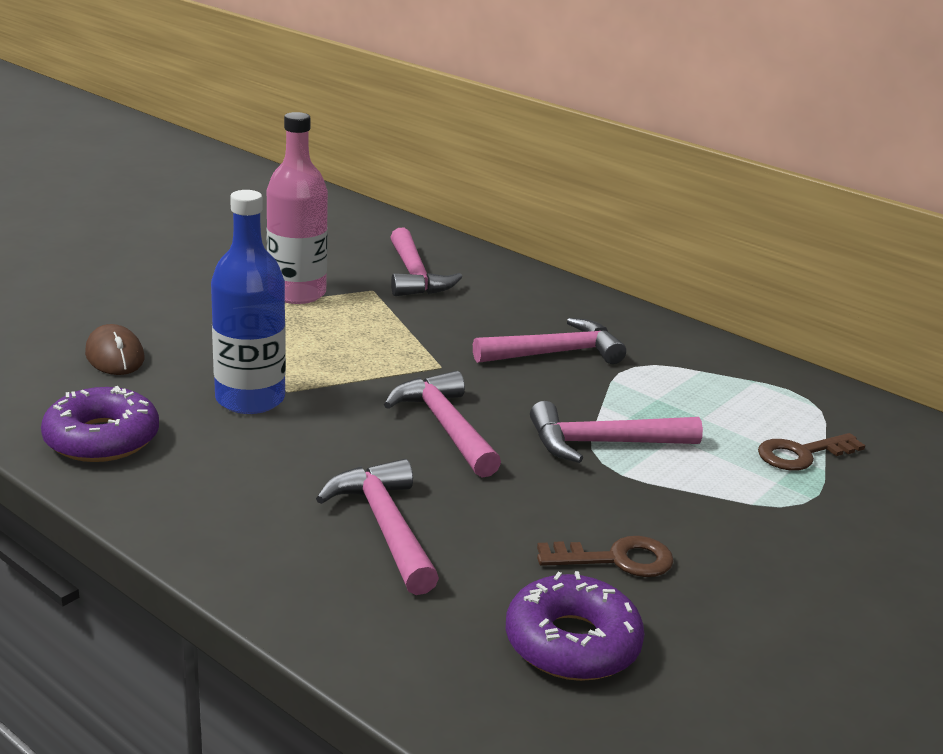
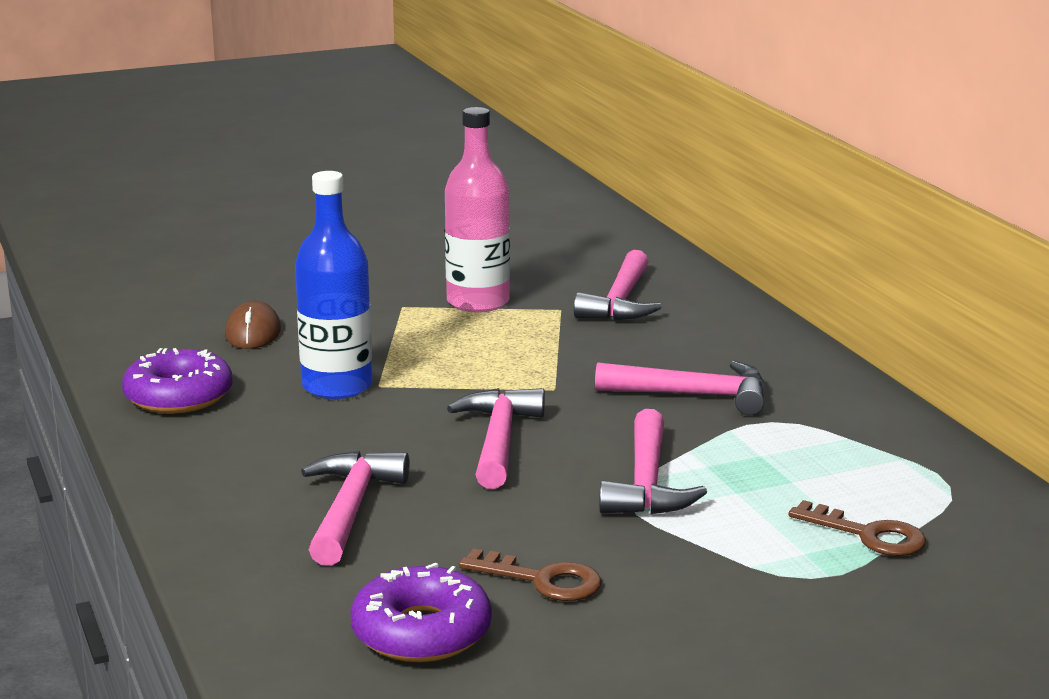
camera: 30 degrees right, 5 degrees down
pink hammer [530,401,703,463] -> pink hammer turned 105 degrees counterclockwise [599,409,707,514]
brown key [758,433,865,471] -> brown key turned 150 degrees counterclockwise [789,500,926,556]

